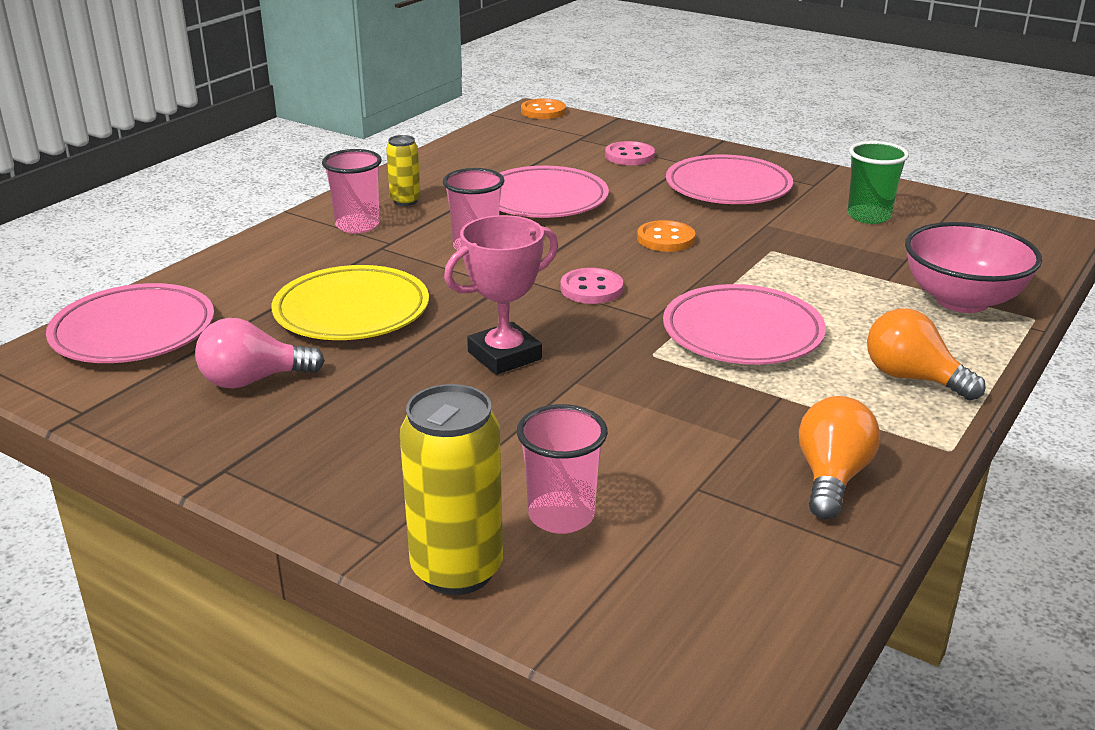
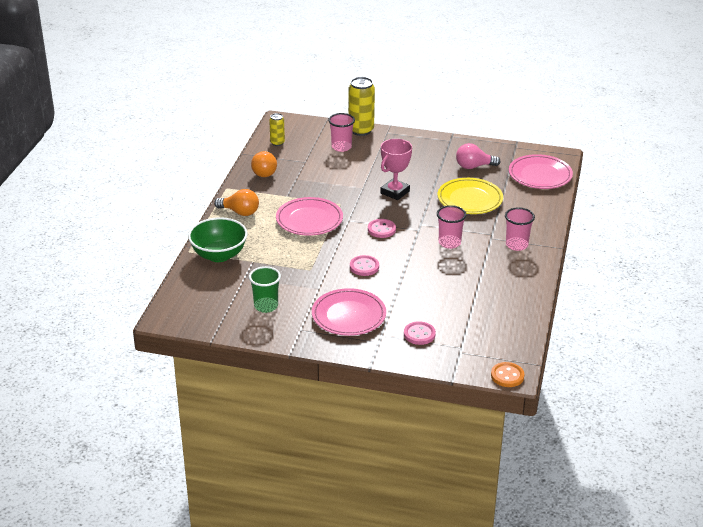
camera: 160 degrees right, 5 degrees up
pink light bulb [195,318,325,389] -> pink light bulb turned 150 degrees counterclockwise [456,143,500,169]
yellow can [386,135,421,206] -> yellow can moved to [269,113,285,146]
pink plate [499,166,609,218] -> none
orange button [637,220,695,252] -> pink button [350,255,379,276]
pink bowl [905,222,1042,313] -> green bowl [188,217,247,262]

